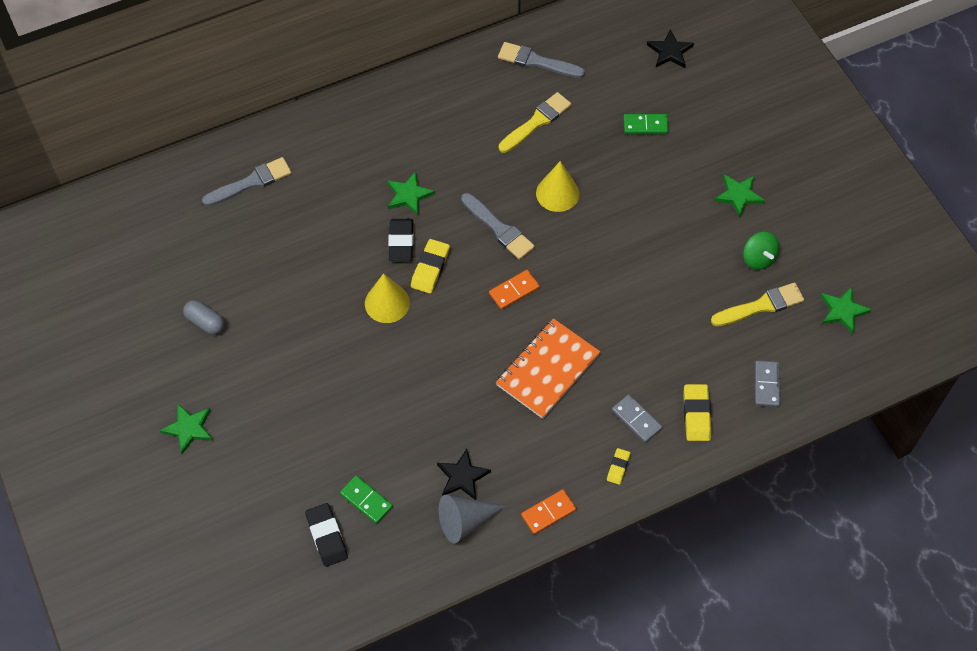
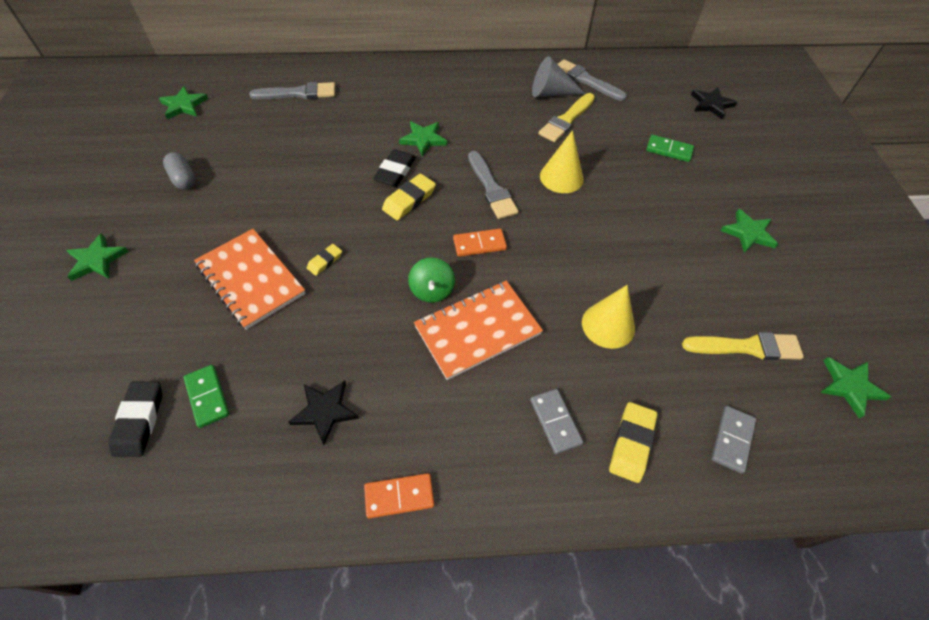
camera: 20 degrees right, 5 degrees down
yellow cone [365,273,410,323] -> yellow cone moved to [582,285,635,349]
grey cone [439,494,506,543] -> grey cone moved to [532,56,586,97]
yellow brush [499,92,571,153] -> yellow brush turned 150 degrees clockwise [539,93,595,142]
yellow eraser [607,448,630,485] -> yellow eraser moved to [307,244,342,276]
green spinning top [743,232,779,270] -> green spinning top moved to [408,258,455,303]
none -> green star [159,86,208,119]
none -> orange notebook [194,229,306,330]

